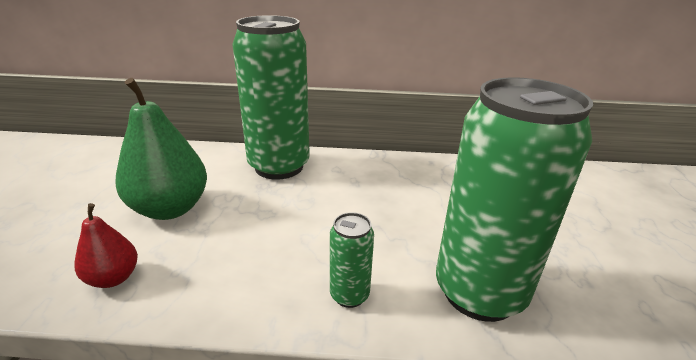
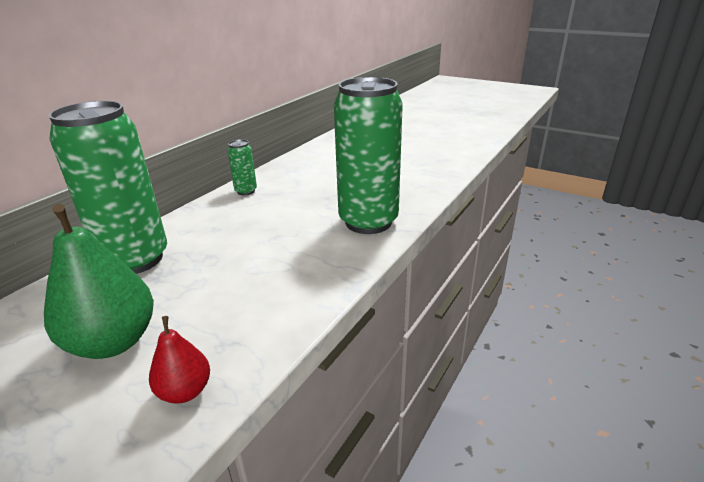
camera: 60 degrees left, 0 degrees up
green can [330,212,374,308] -> green can moved to [227,139,257,195]

